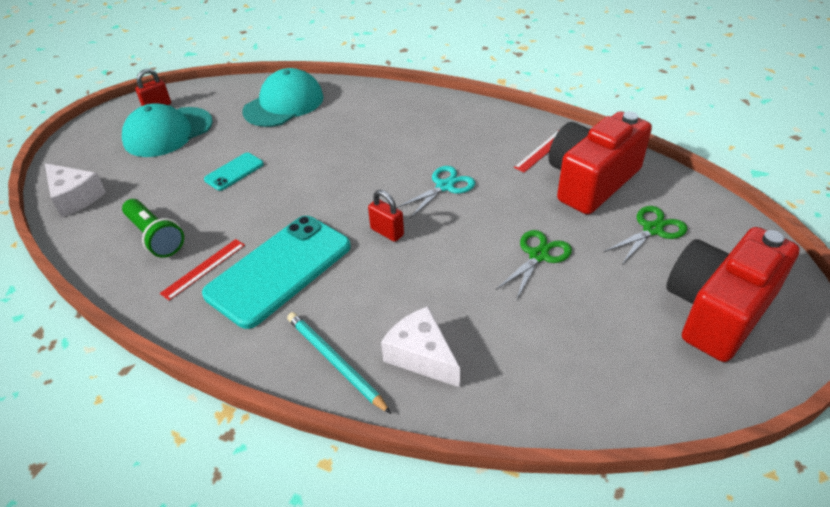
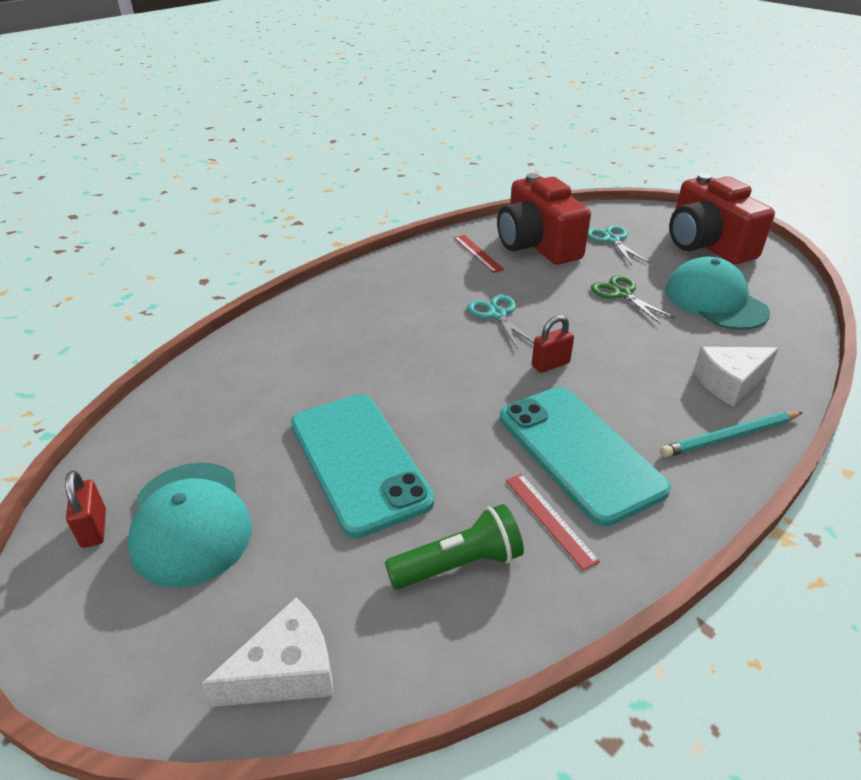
camera: 70 degrees left, 5 degrees down
turquoise phone [204,153,264,191] -> turquoise phone [291,394,434,538], size x2.16
turquoise cap [242,68,324,127] -> turquoise cap moved to [665,257,770,330]
green scissors [604,206,687,265] -> turquoise scissors [588,225,649,265]

